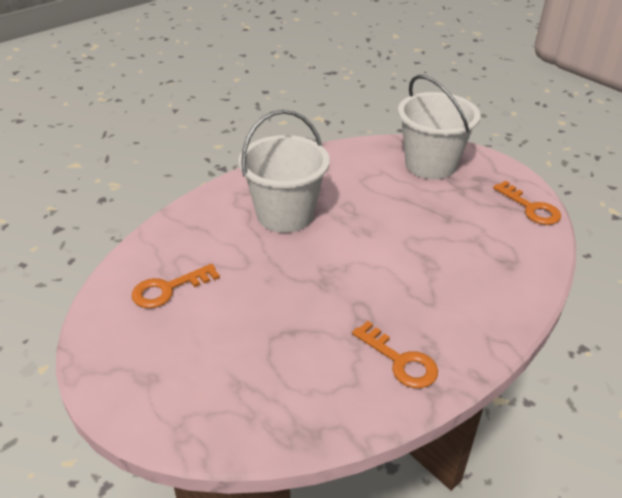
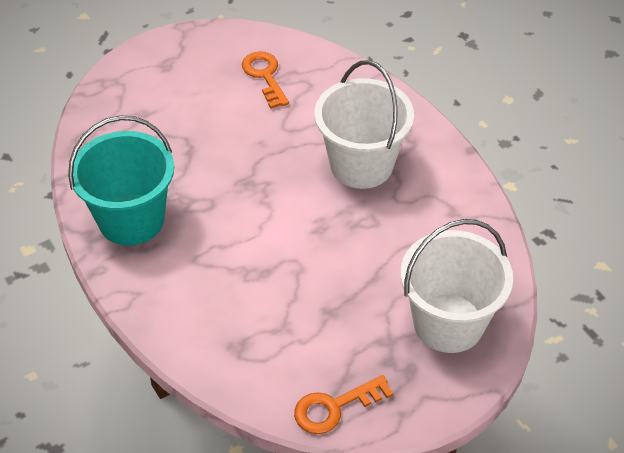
camera: 100 degrees right, 10 degrees up
orange key [352,321,438,388] -> turquoise bucket [68,115,174,246]

